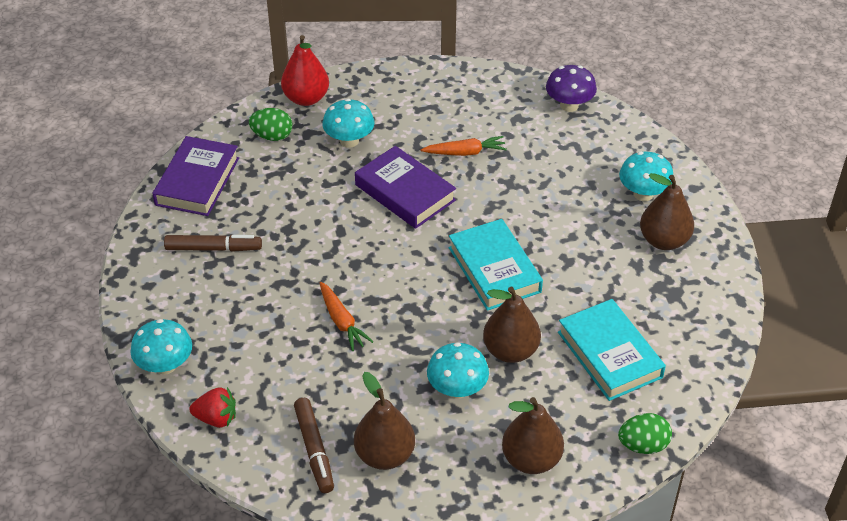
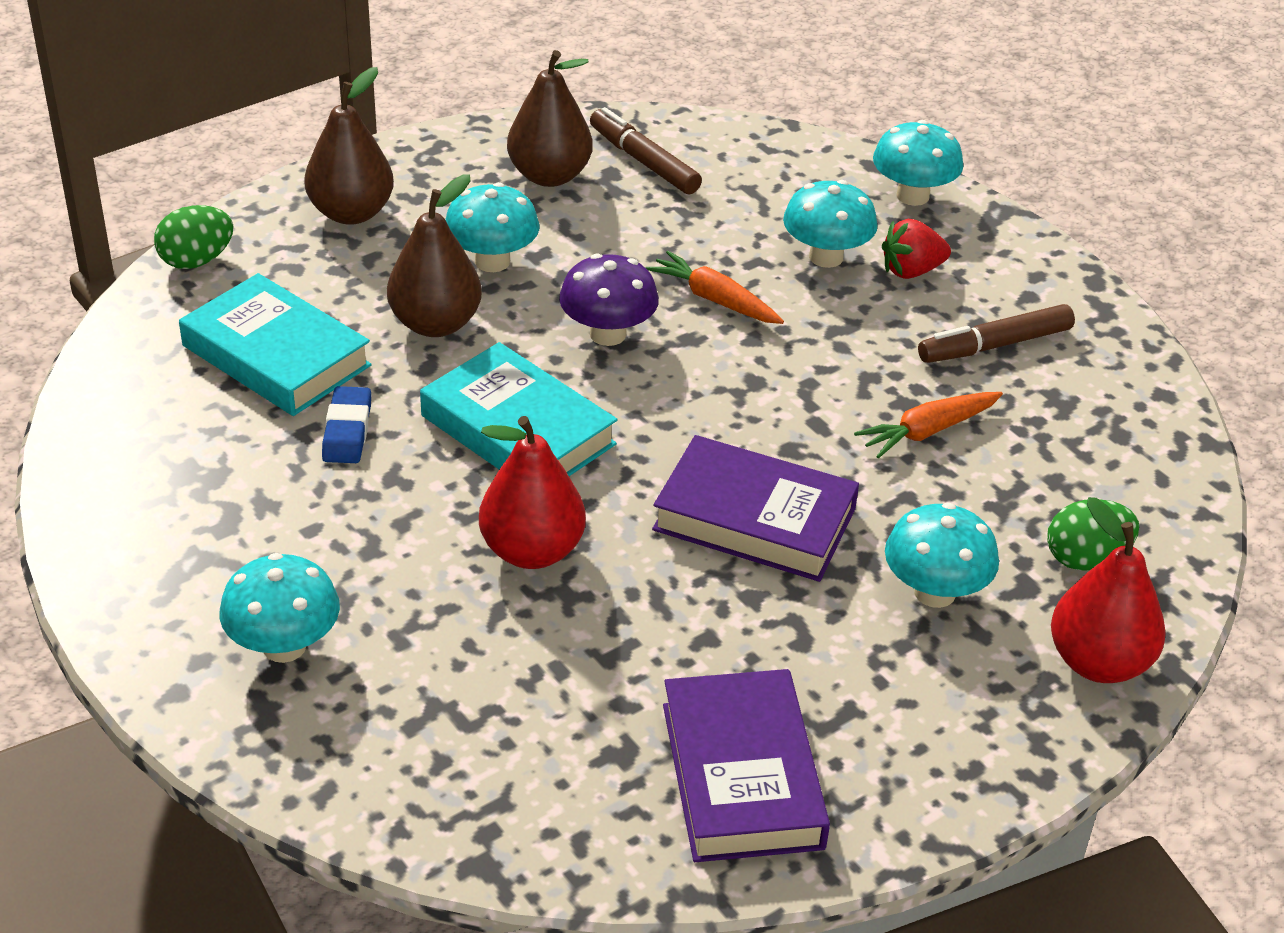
camera: 155 degrees right, 5 degrees down
purple book [152,136,239,216] -> purple book moved to [663,669,830,862]
red strawberry [190,387,236,428] -> red strawberry moved to [882,219,951,279]
orange carrot [420,136,507,156] -> orange carrot moved to [854,392,1003,459]
purple mushroom [546,65,597,112] -> purple mushroom moved to [559,254,659,346]
brown pear [640,173,694,250] -> none
none -> blue eraser [322,386,371,463]
none -> red pear [479,416,586,569]
none -> turquoise mushroom [783,180,878,268]

